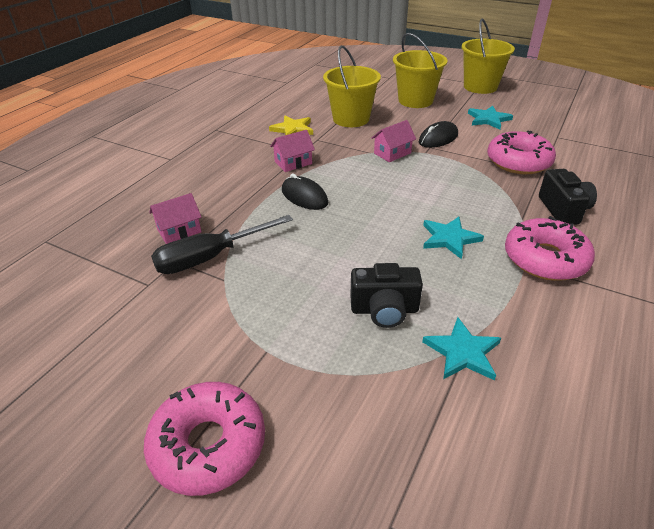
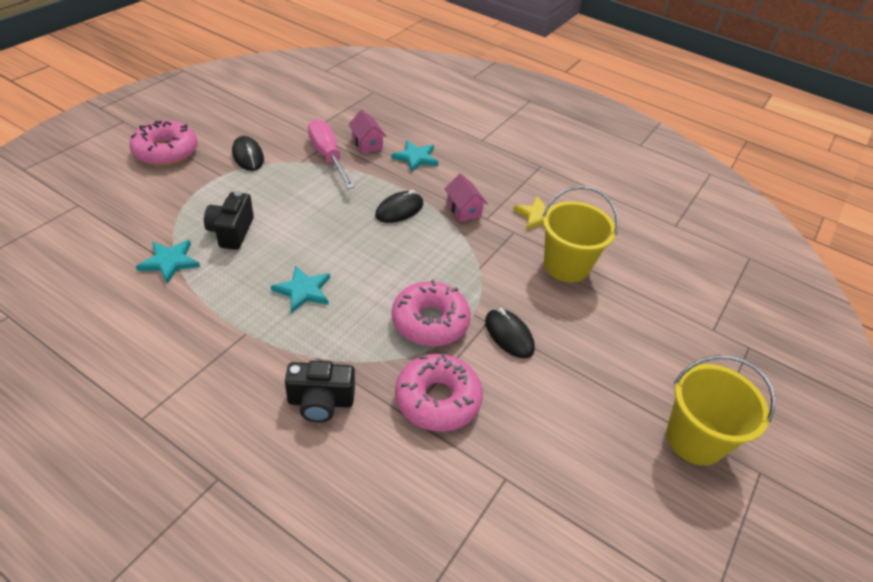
camera: 90 degrees right, 5 degrees up
black screwdriver [151,215,293,274] -> pink screwdriver [308,119,355,189]
pink house [371,120,416,162] -> none
yellow bucket [393,33,447,108] -> none
turquoise star [468,106,513,130] -> turquoise star moved to [391,140,439,173]
pink donut [505,216,595,281] -> pink donut moved to [392,280,471,346]
none -> black mouse [232,136,264,171]

